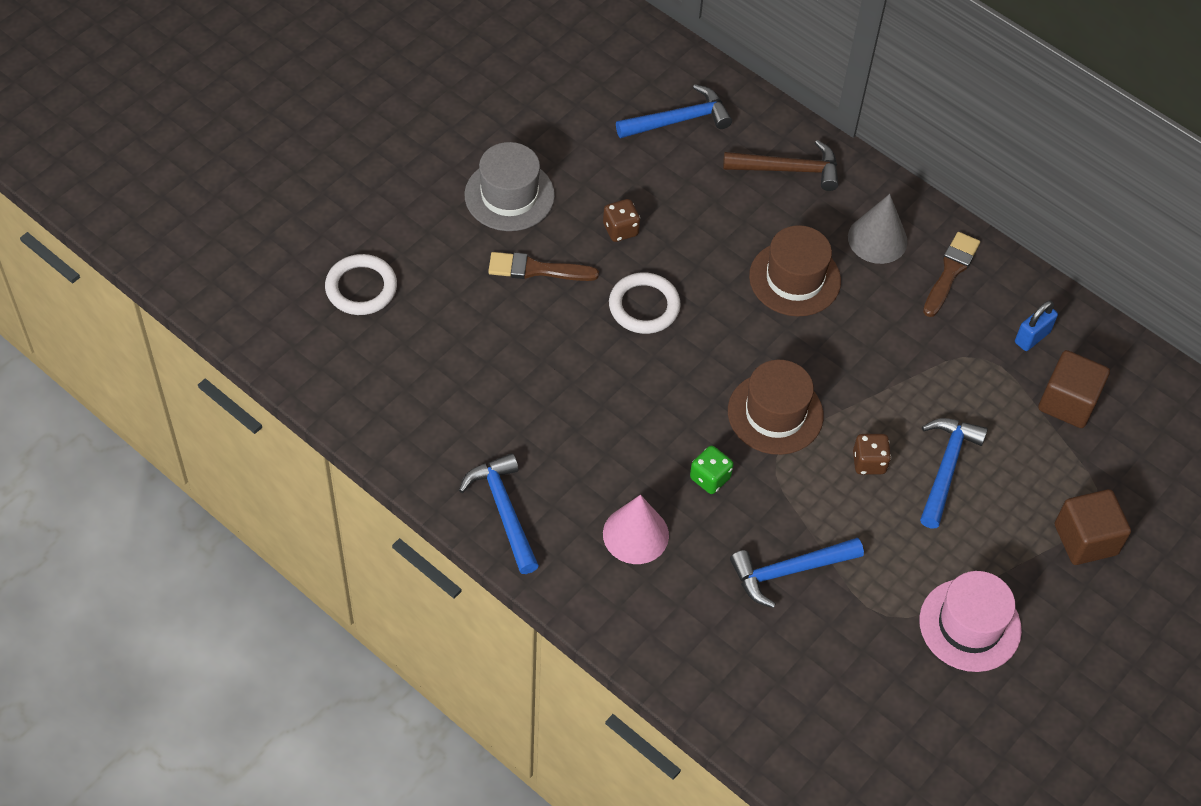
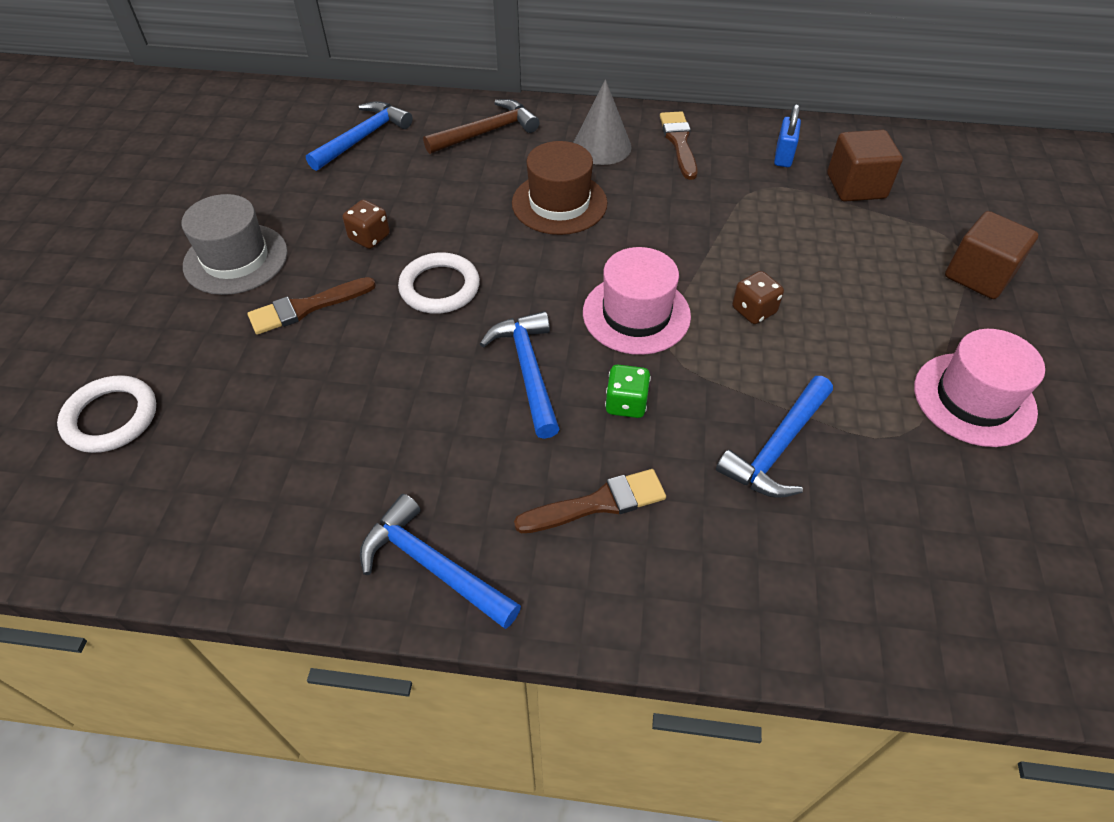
camera: 30 degrees left, 5 degrees down
pink cone [603,495,669,564] -> brown brush [514,469,666,533]
brown hat [728,360,824,455] -> pink hat [583,247,691,355]
blue hammer [920,418,988,528] -> blue hammer moved to [480,311,559,439]

